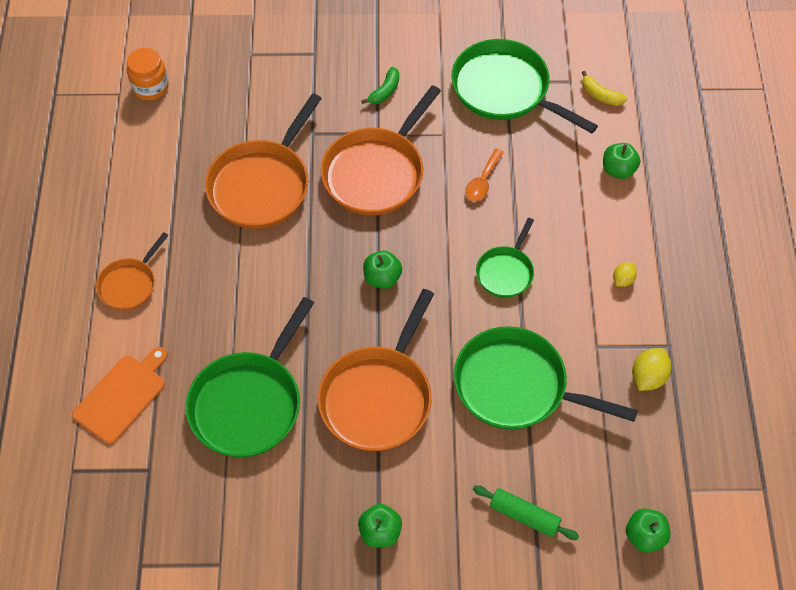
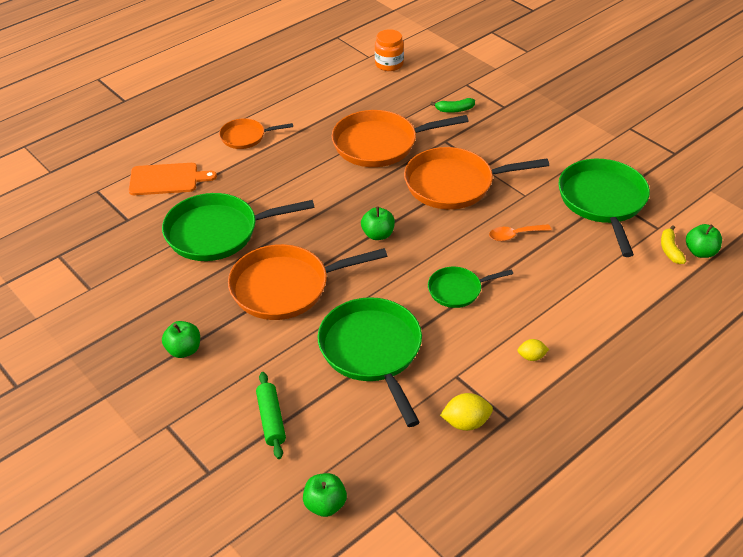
camera: 50 degrees right, 15 degrees down
green banana [361,67,399,104] -> green banana moved to [431,98,475,113]
green apple [603,143,640,179] -> green apple moved to [686,224,722,258]

